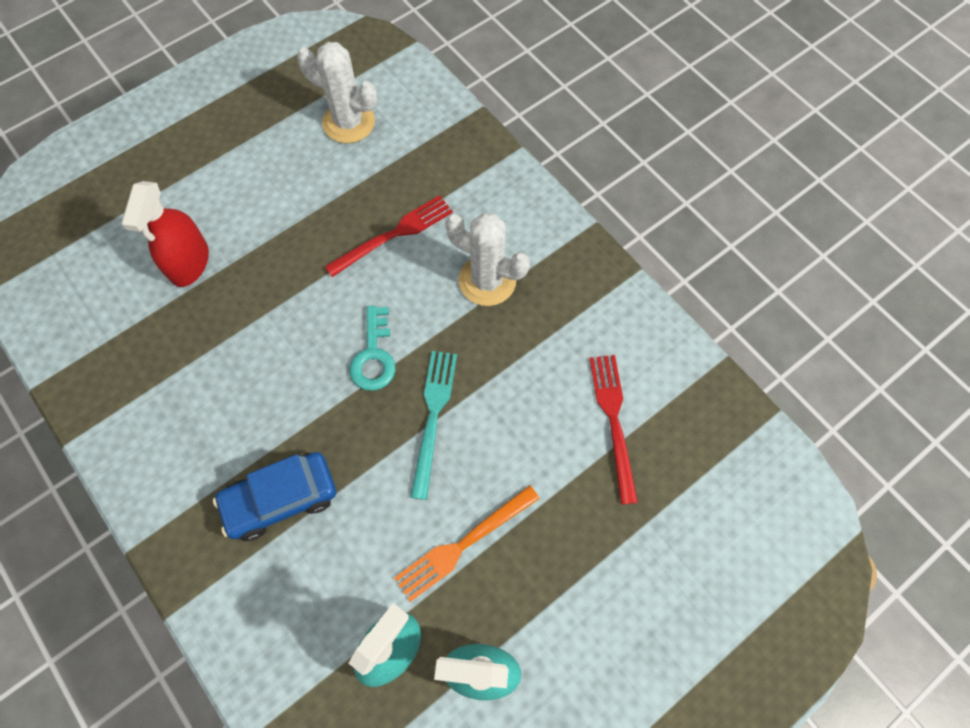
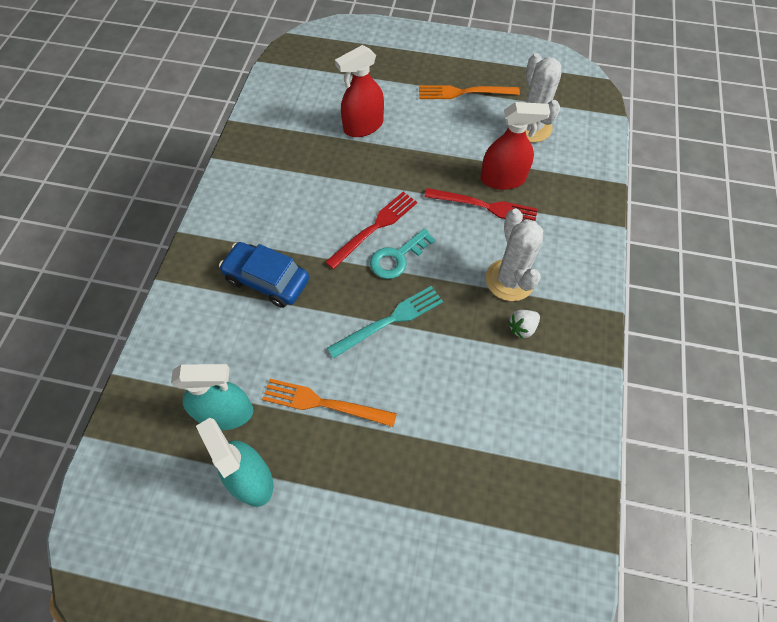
camera: 50 degrees right, 5 degrees down
red fork [589,355,638,505] -> red fork moved to [325,192,417,269]
none -> orange fork [419,85,520,99]
none -> red spray bottle [480,102,550,190]
none -> white strawberry [508,310,540,339]

